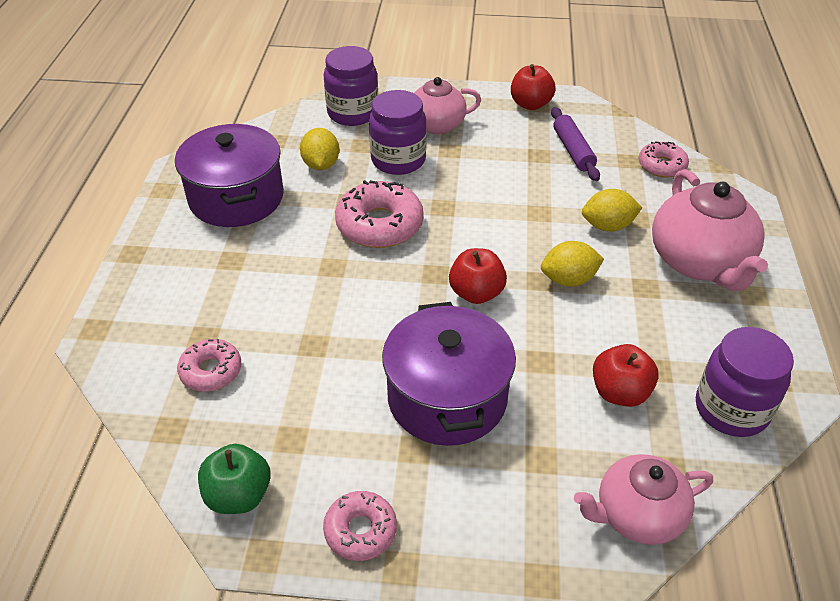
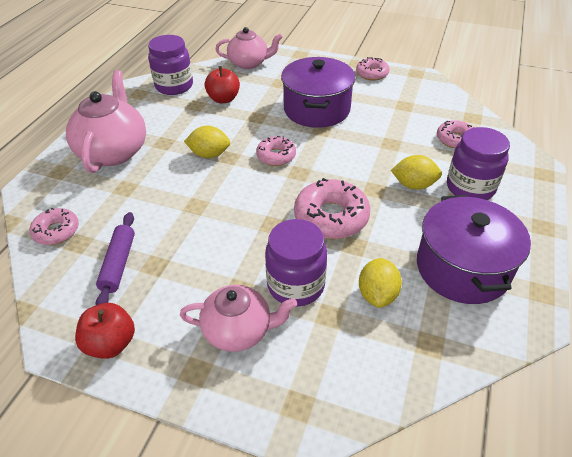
camera: 165 degrees left, 0 degrees up
green apple [198,444,271,514] -> none
purple jar [324,46,378,126] -> purple jar moved to [447,127,510,200]
red apple [449,248,507,304] -> pink donut [256,136,296,166]
yellow lemon [582,189,642,232] -> yellow lemon moved to [391,155,442,190]

